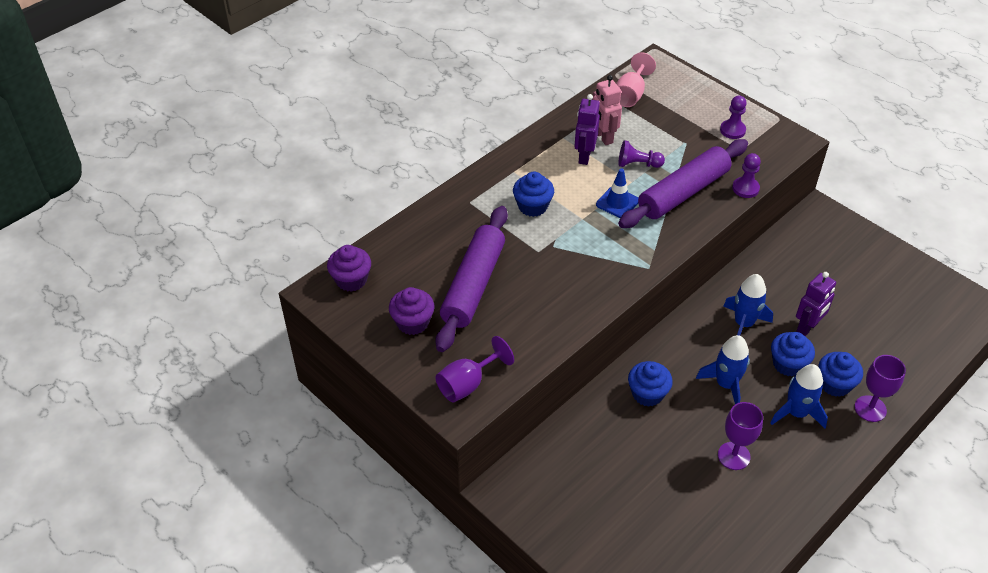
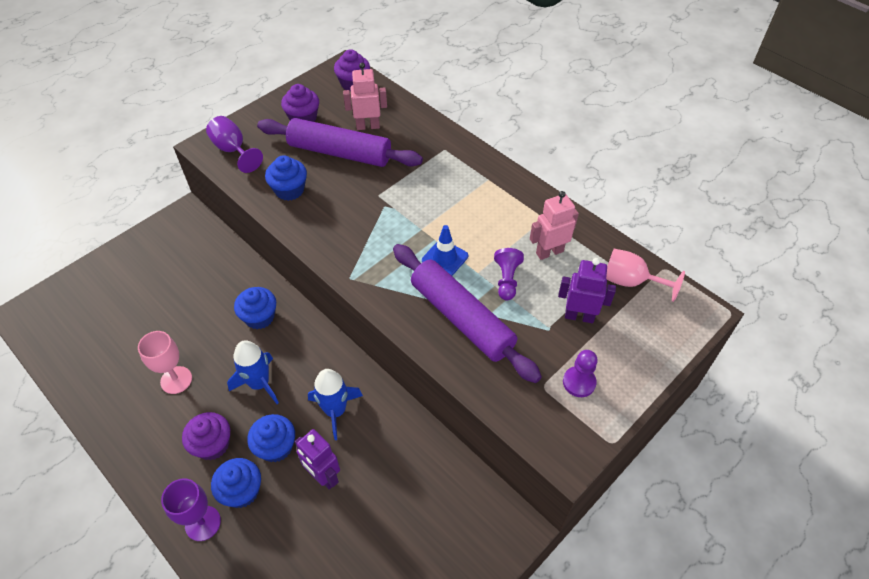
camera: 90 degrees right, 5 degrees up
blue cupcake [513,172,554,217] -> blue cupcake moved to [265,155,307,201]
purple robot [574,94,600,165] -> purple robot moved to [558,258,616,323]
purple goblet [718,402,763,470] -> pink goblet [138,331,192,394]
purple pawn [732,153,761,198] -> none
blue rocket [771,364,828,428] -> purple cupcake [182,412,230,460]
none -> pink robot [343,63,387,130]

